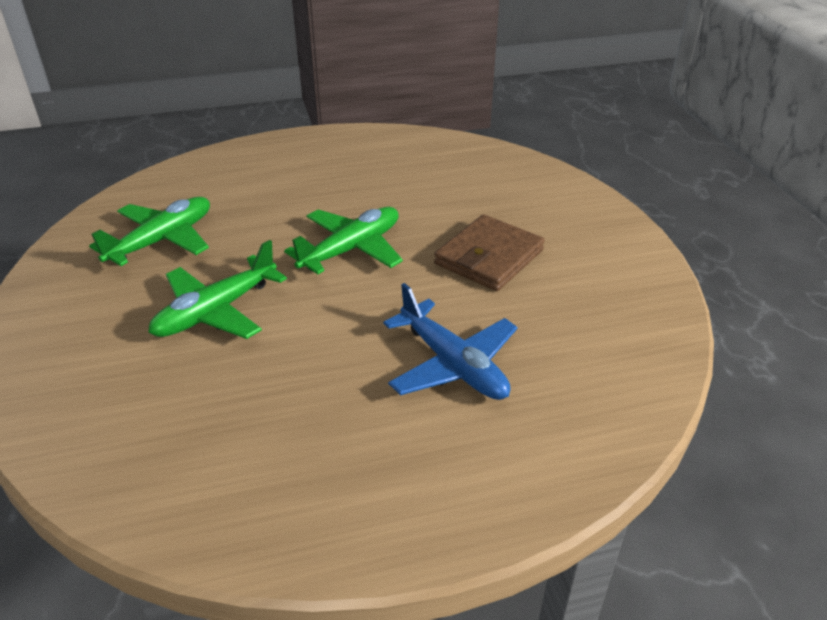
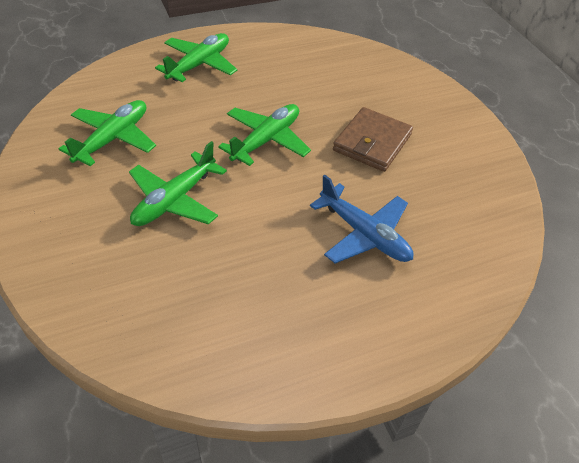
camera: 10 degrees left, 10 degrees up
none -> green plane [155,33,237,82]

